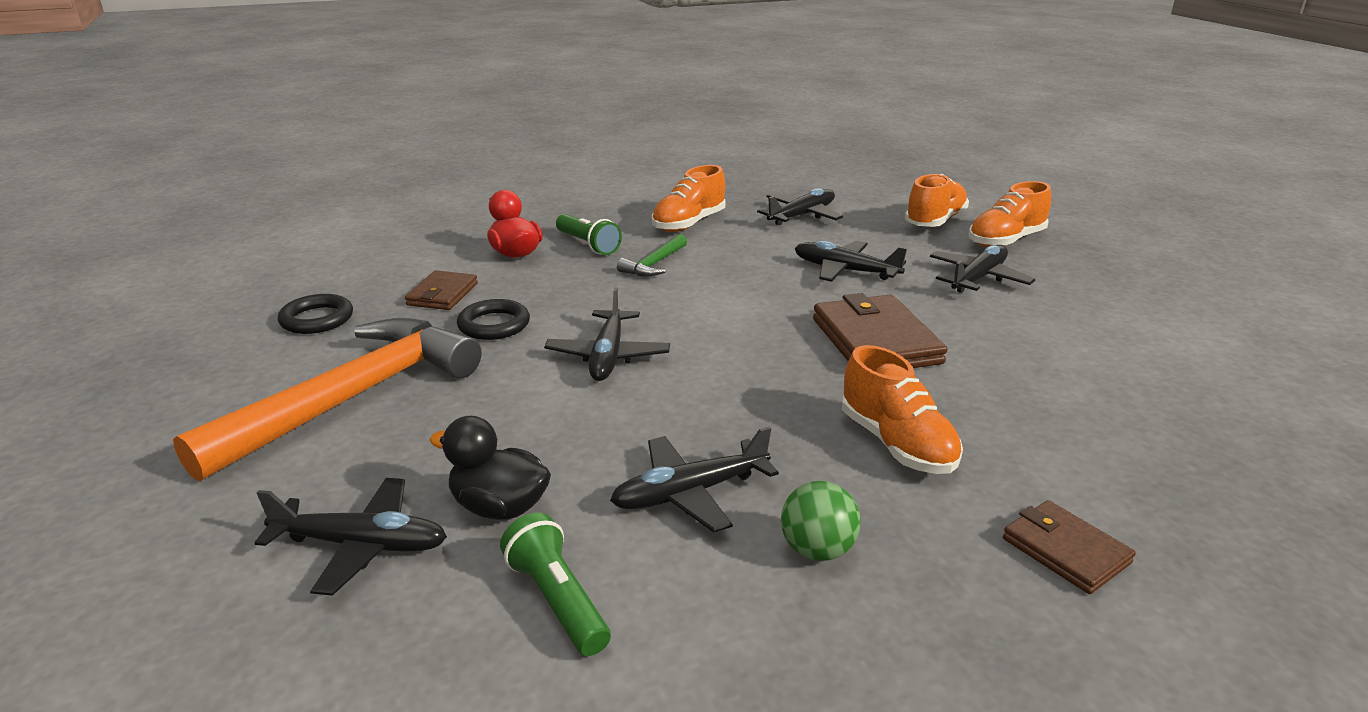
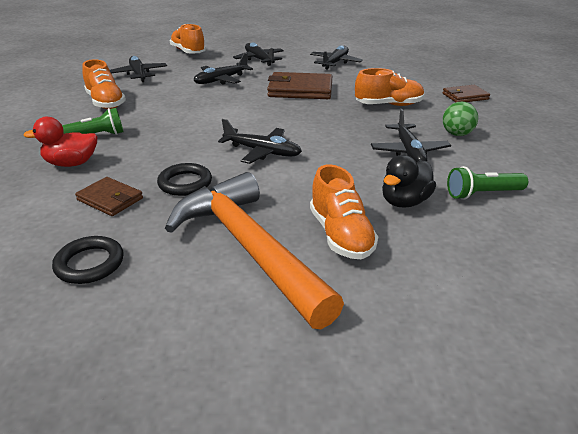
camera: 70 degrees left, 5 degrees up
black plane [255,478,447,596] -> black plane moved to [310,45,363,70]
green hammer [617,234,687,276] -> none
orange shoe [968,181,1051,247] -> orange shoe moved to [310,164,378,259]

